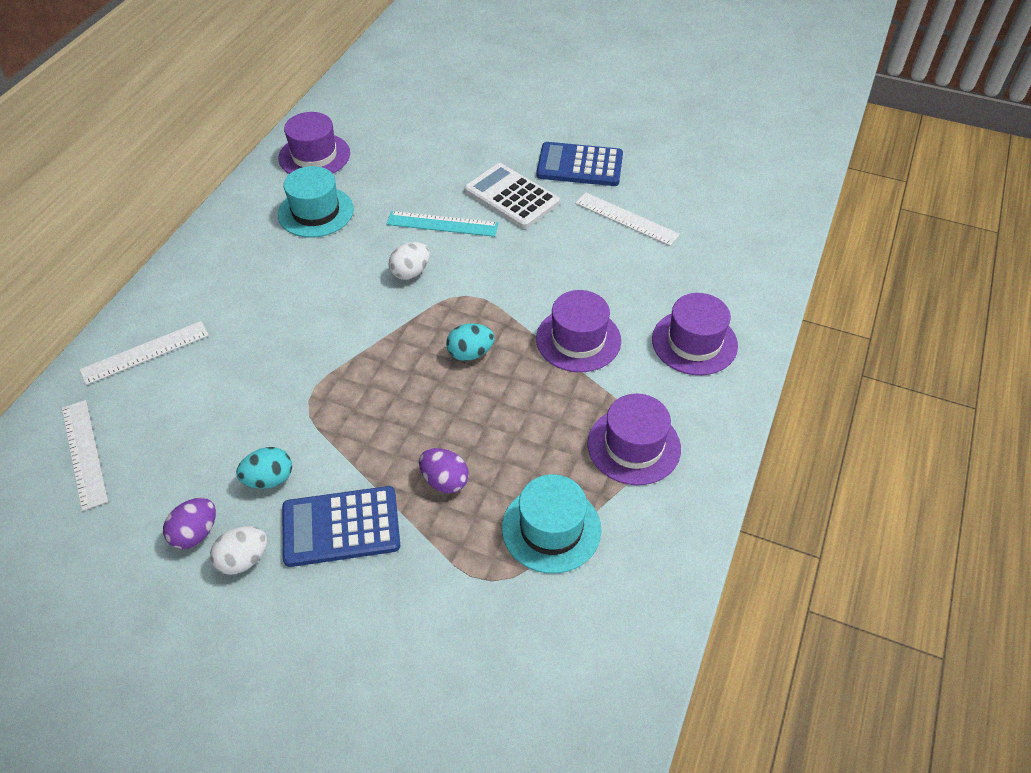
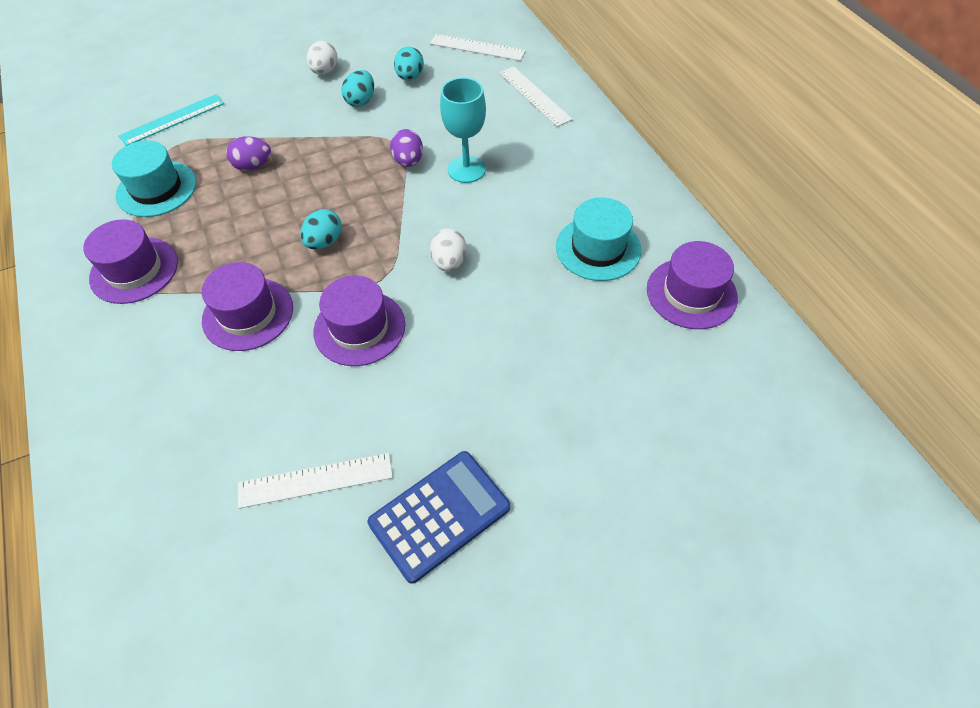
camera: 135 degrees right, 5 degrees up
white ruler [79,321,209,385] -> white ruler turned 45 degrees counterclockwise [499,67,573,127]
purple egg [163,498,216,549] -> purple egg moved to [390,129,423,167]
blue calculator [282,486,400,567] -> none
turquoise ruler [386,211,498,237] -> turquoise ruler moved to [119,94,224,146]
white calculator [464,163,560,229] -> none
purple hat [652,293,738,375] -> purple hat moved to [313,276,405,366]
none -> turquoise egg [394,47,424,81]
none -> turquoise goblet [440,77,486,183]

